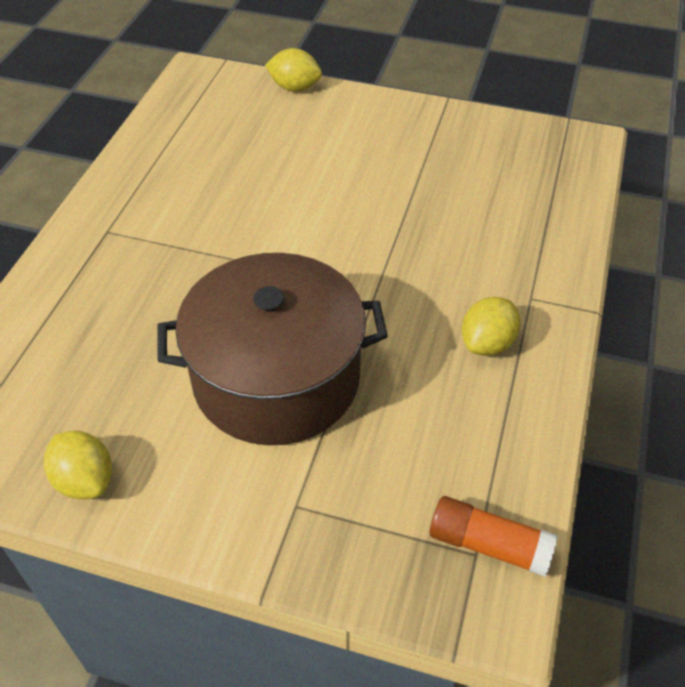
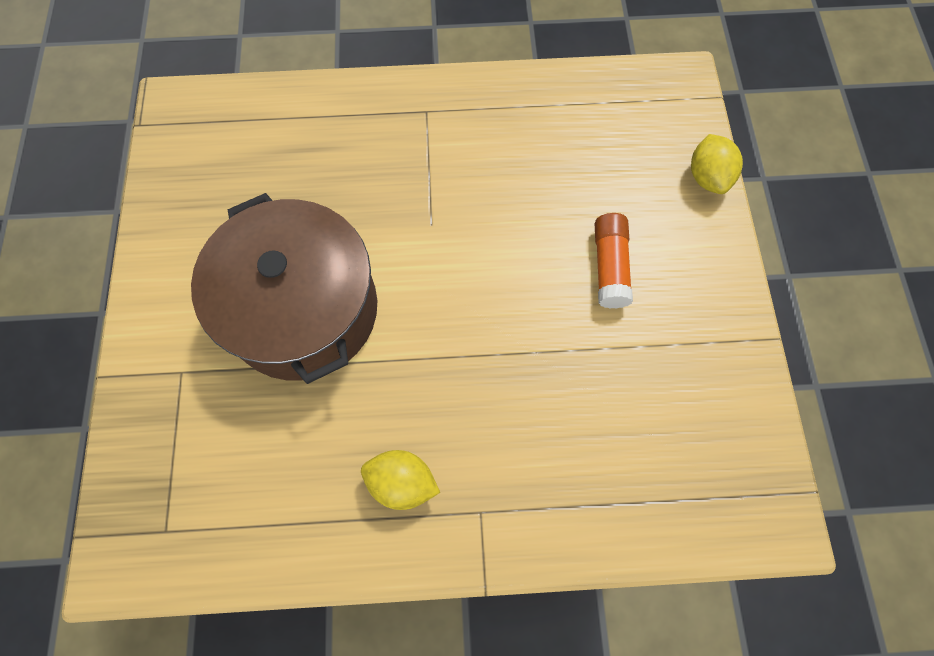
camera: 70 degrees right, 20 degrees up
yellow lemon [44,431,112,499] -> none
orange glue stick [430,496,558,577] -> orange glue stick moved to [595,213,633,309]

